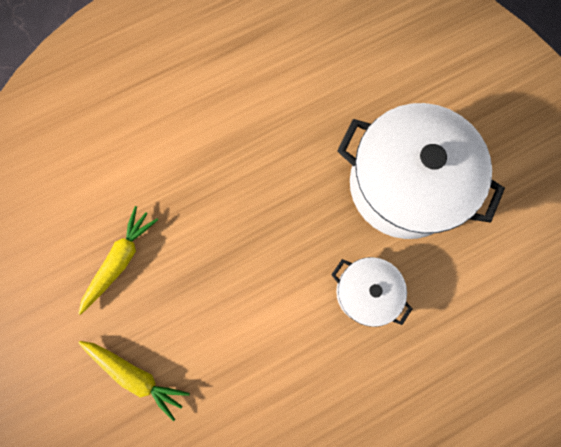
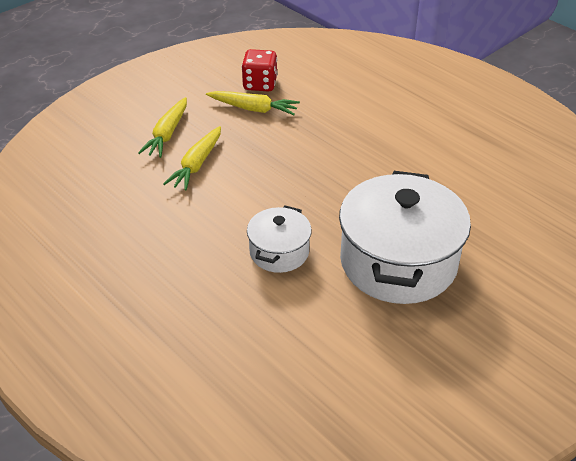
camera: 75 degrees right, 35 degrees down
none -> yellow carrot [163,126,221,191]
none -> red dice [241,49,277,92]

